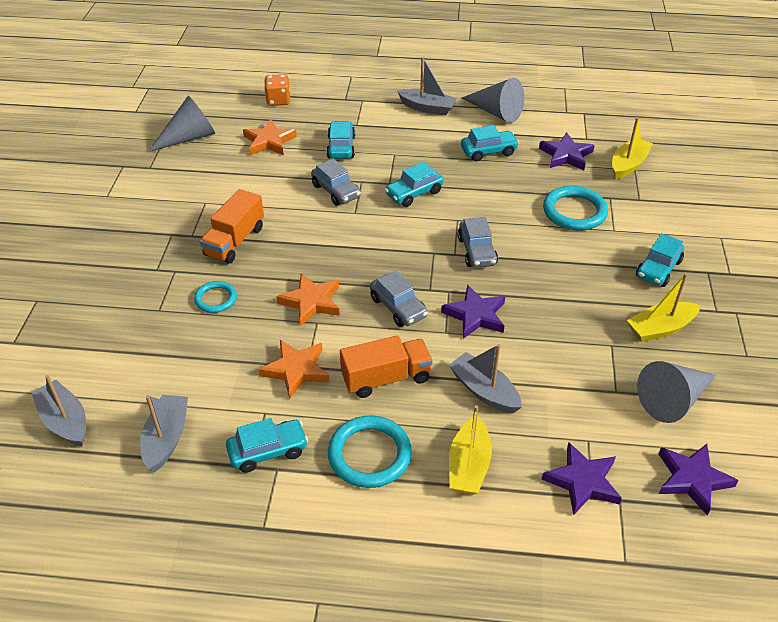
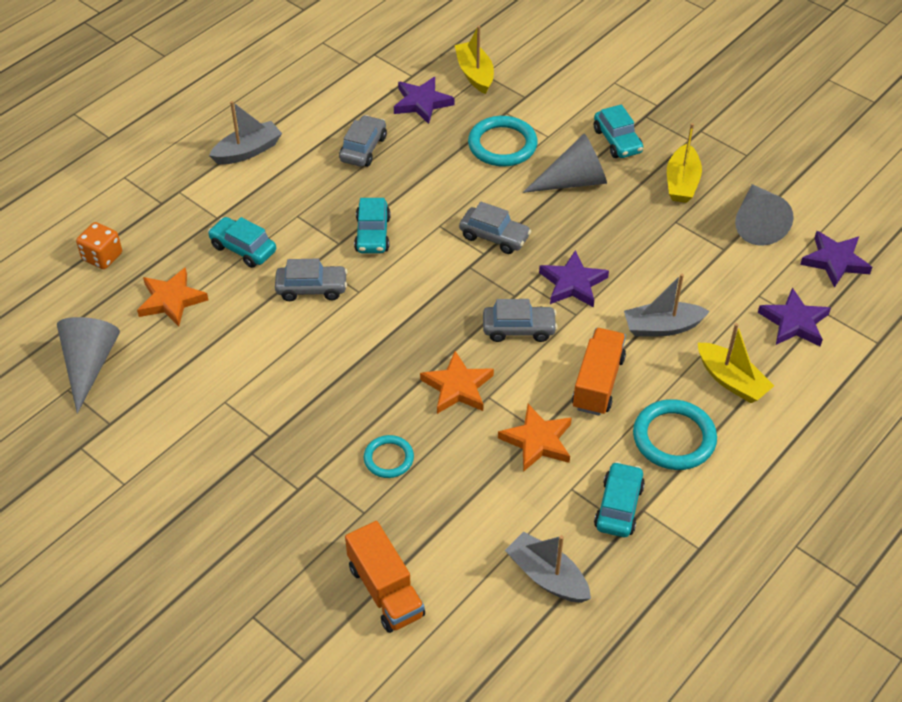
camera: 55 degrees left, 5 degrees up
grey boat [31,375,86,446] -> none
orange truck [200,189,264,264] -> orange truck moved to [345,521,425,633]
turquoise car [461,125,519,161] -> grey car [339,115,387,167]
grey cone [462,78,524,123] -> grey cone moved to [523,133,607,193]

